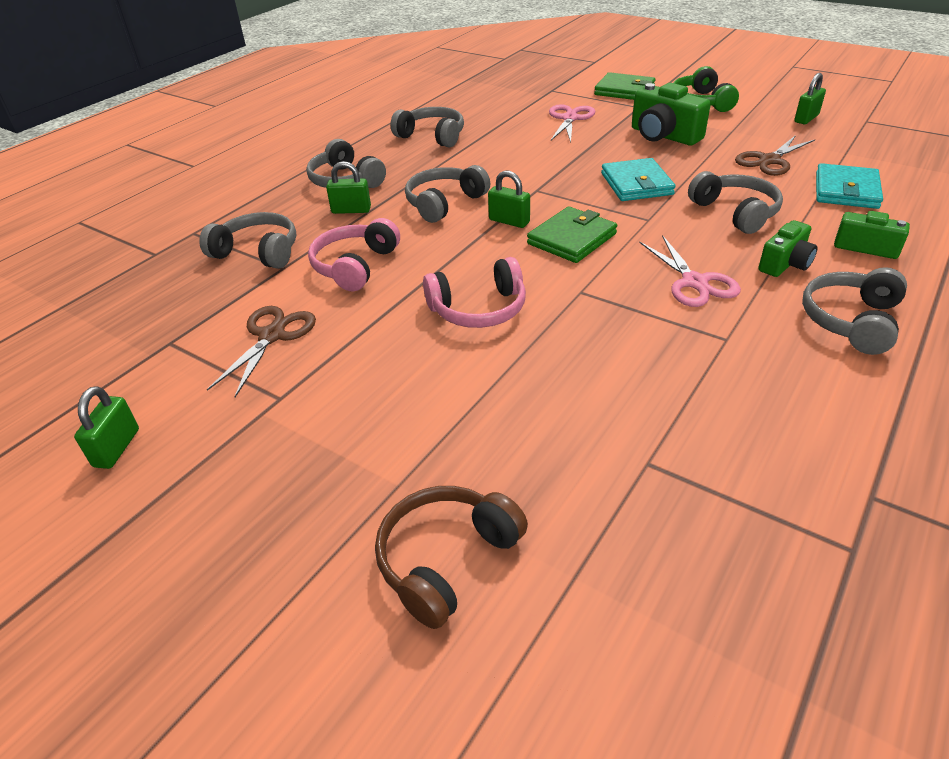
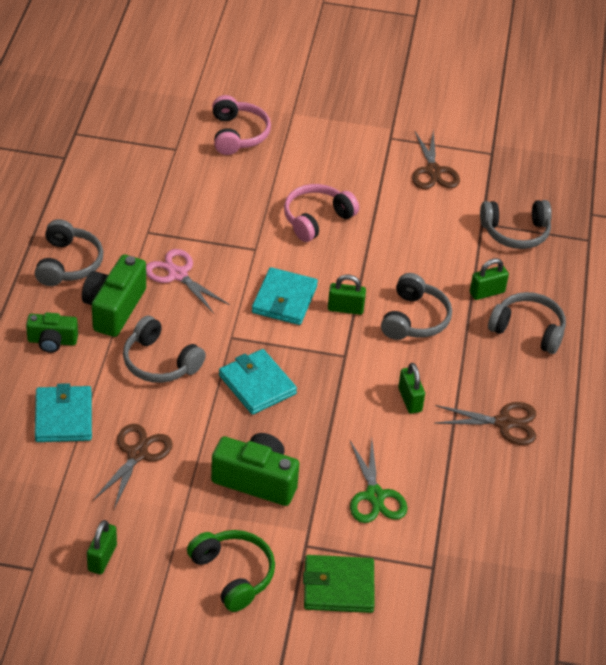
camera: 150 degrees right, 5 degrees up
green padlock [74,386,139,469] -> green padlock moved to [398,363,425,414]
pink headphones [308,218,400,291] -> pink headphones moved to [212,95,271,155]
brown headphones [375,486,528,629] -> none
grey headphones [391,107,464,147] -> brown scissors [434,402,536,445]
green wallet [527,206,617,263] -> turquoise wallet [252,267,318,325]
pink scissors [549,104,596,143] -> green scissors [350,440,408,523]
green camera [758,220,818,277] -> green camera [82,255,146,337], size x1.60

